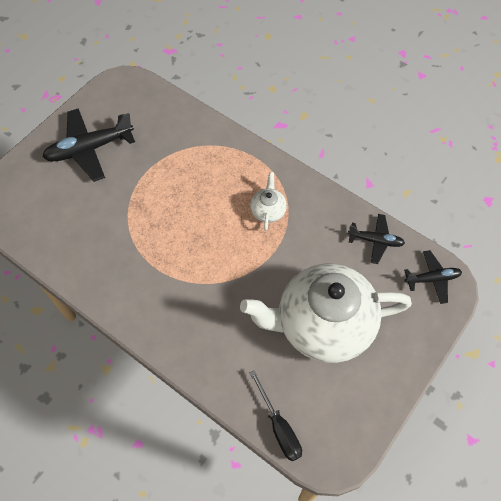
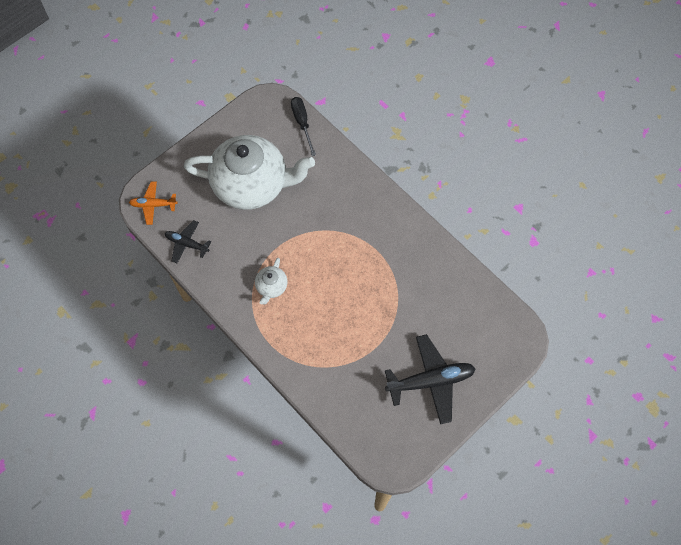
camera: 170 degrees left, 5 degrees up
black plane [404,250,462,304] -> orange plane [129,182,177,225]

